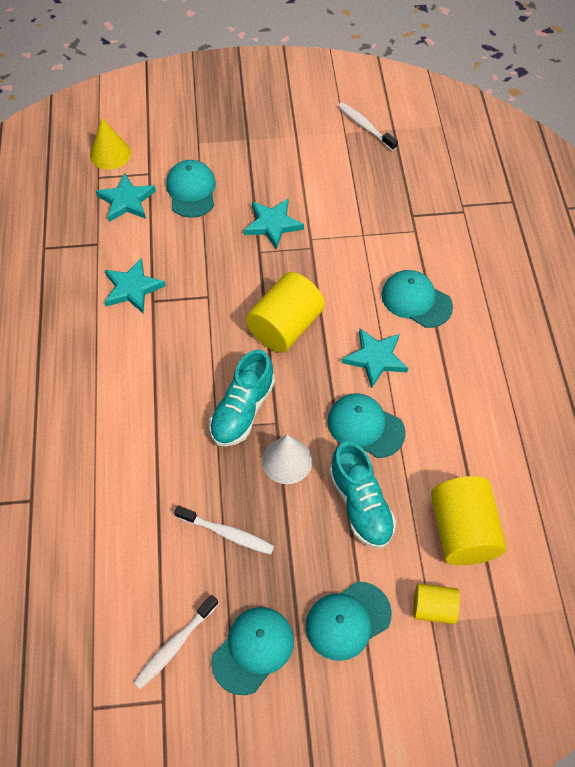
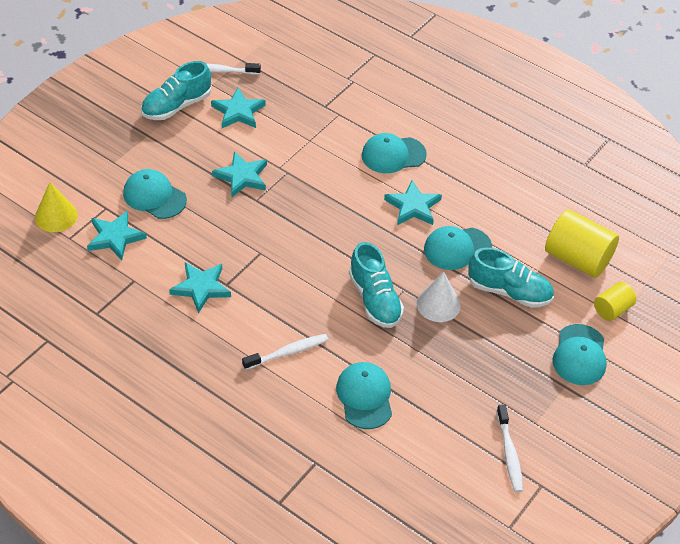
camera: 50 degrees left, 10 degrees down
white toothbrush [174,505,274,555] -> white toothbrush moved to [242,334,328,370]
turquoise cap [211,607,294,695] -> turquoise cap moved to [336,362,392,429]
yellow cylinder [245,272,325,353] -> none
none -> turquoise shoe [141,61,211,120]
none -> turquoise star [211,88,266,128]

